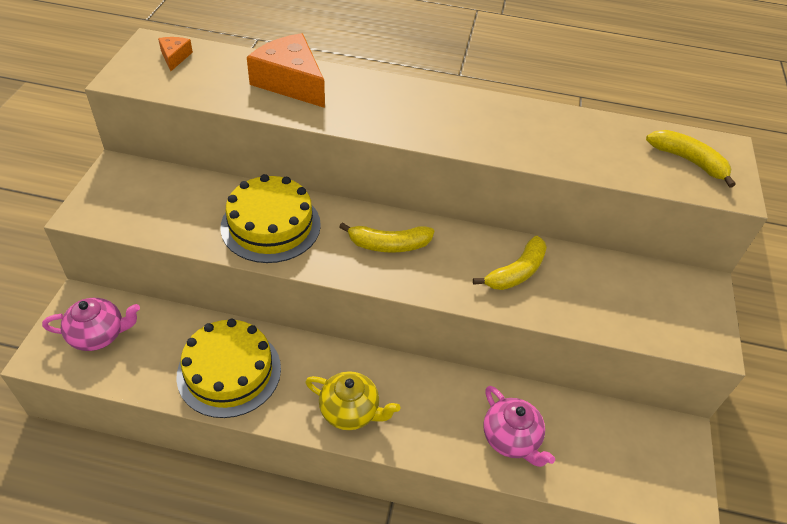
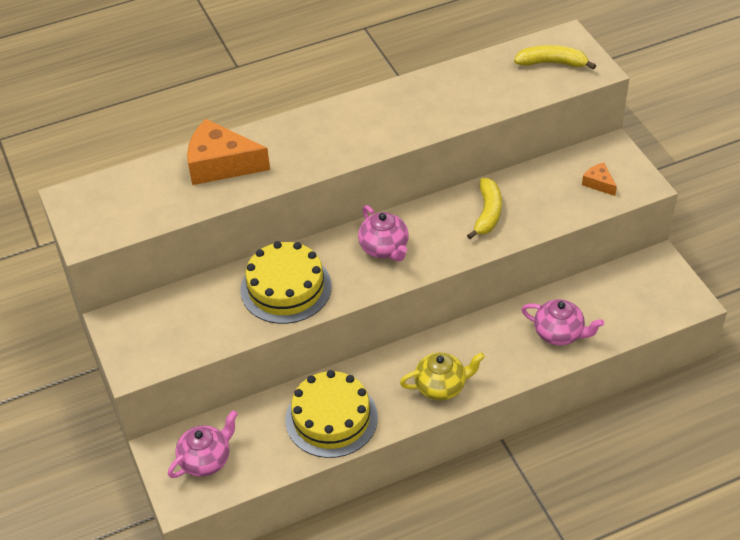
camera: 30 degrees left, 0 degrees up
orange cheese [158,37,193,71] -> orange cheese moved to [582,163,617,196]
yellow banana [339,222,434,253] -> pink teapot [358,205,409,261]

